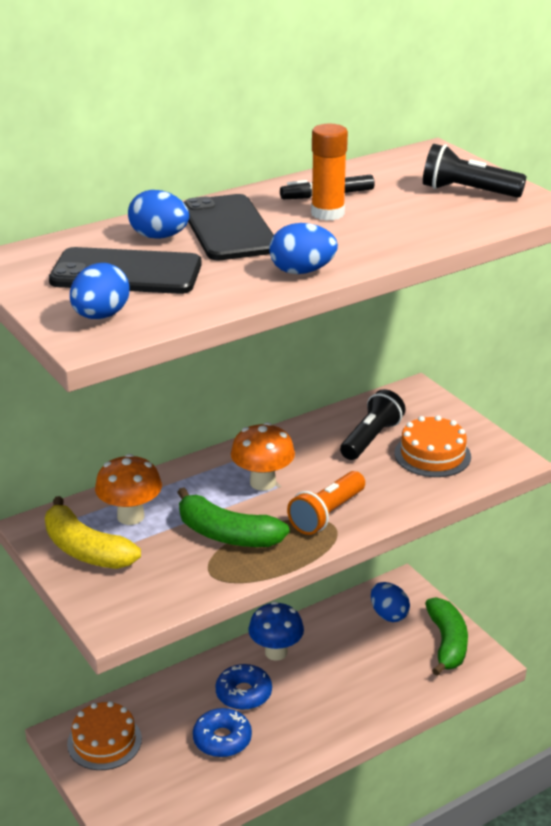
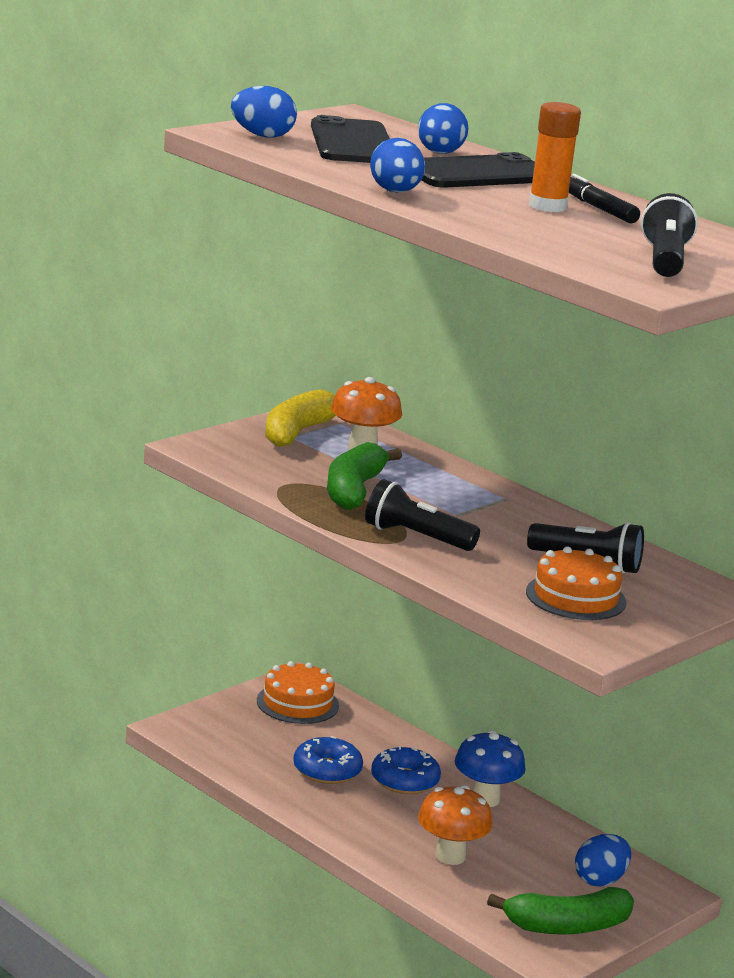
camera: 75 degrees right, 10 degrees down
orange mushroom [231,422,295,491] -> orange mushroom moved to [418,785,492,865]
orange flashlight [287,471,365,535] -> black flashlight [365,479,480,551]

